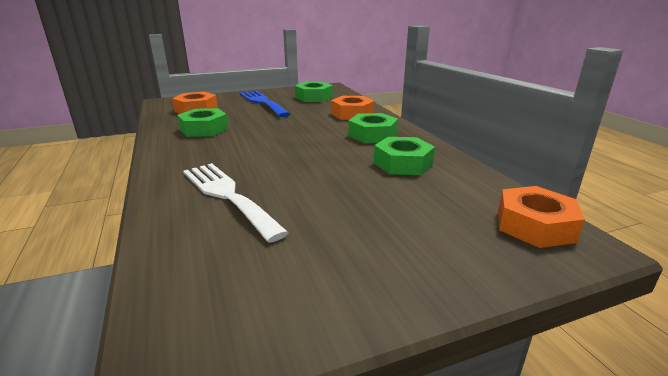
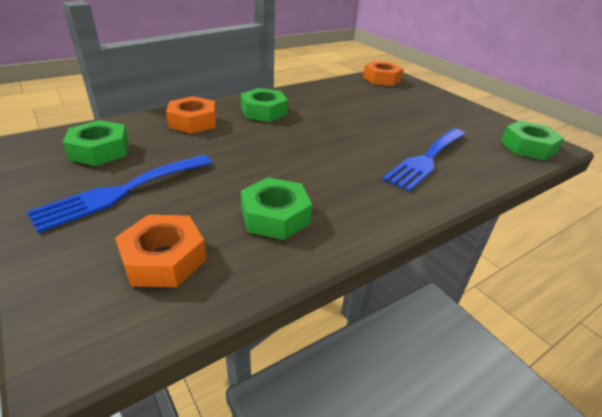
camera: 105 degrees left, 10 degrees up
white fork [183,163,289,243] -> blue fork [382,129,465,192]
green nut [374,137,435,175] -> green nut moved to [501,121,564,161]

